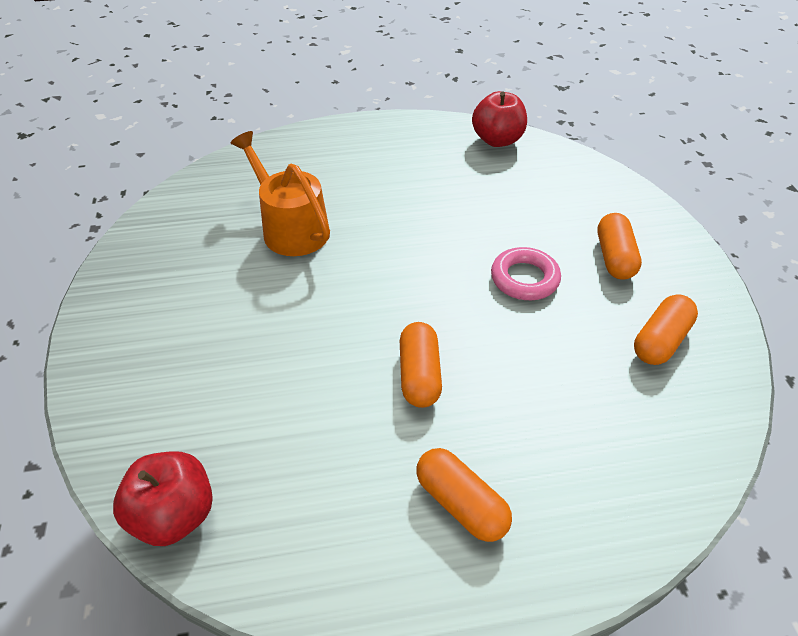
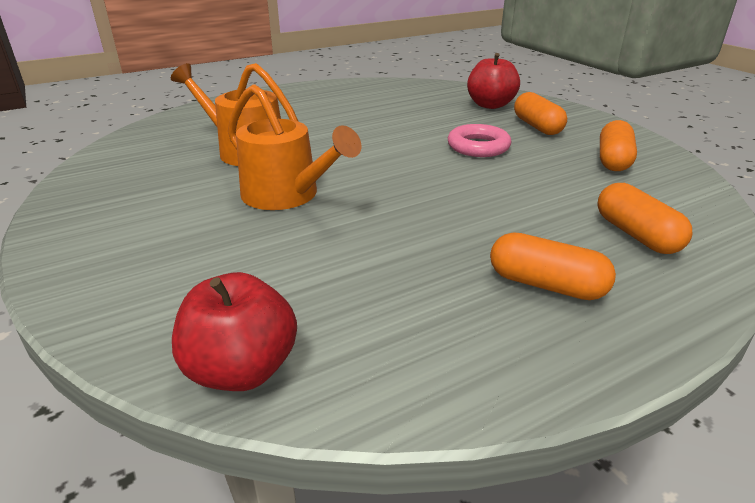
camera: 20 degrees left, 15 degrees down
orange capsule [400,322,442,408] -> orange capsule moved to [597,183,692,254]
red apple [472,91,527,147] -> red apple moved to [467,53,520,109]
none -> orange watering can [228,84,361,210]

